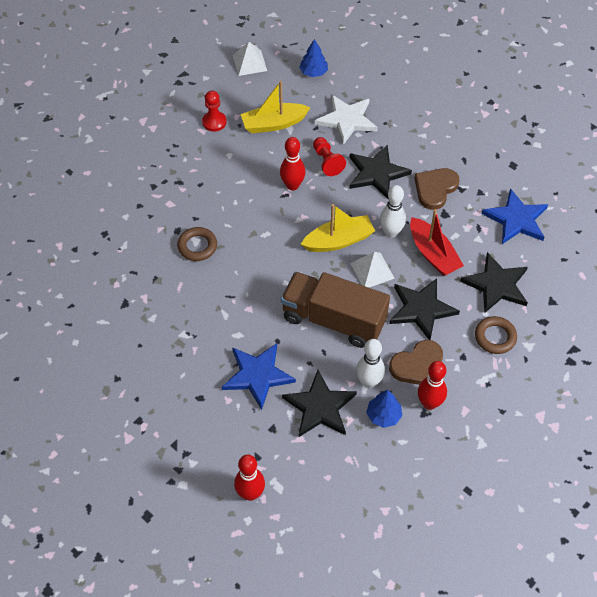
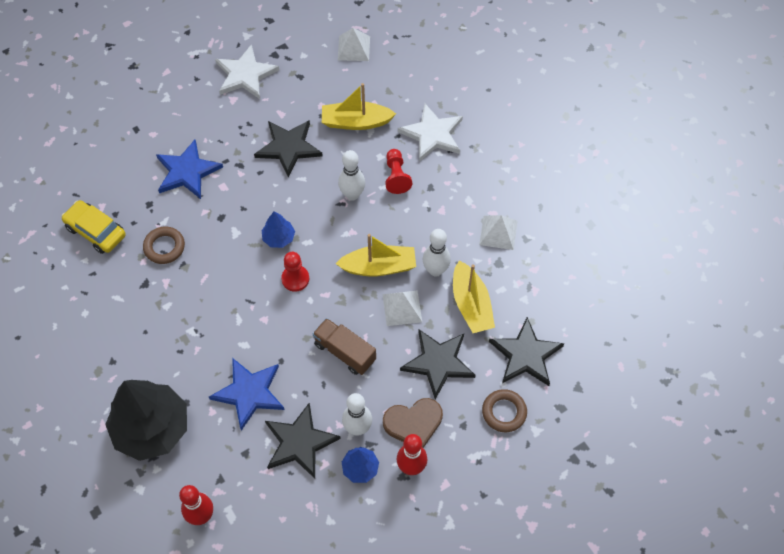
camera: 15 degrees right, 5 degrees up
brown ring [177,227,217,261] -> brown ring moved to [143,226,185,264]
red pawn [202,91,227,131] -> red pawn moved to [281,252,309,292]
red bowling pin [280,137,305,190] -> white bowling pin [338,150,365,201]
brown truck [281,272,390,348] -> brown truck [313,318,376,375], size x0.60
blue tree [299,39,328,77] -> blue tree moved to [262,211,295,248]
black star [350,145,412,199] -> black star moved to [254,120,323,177]
red boat [410,209,464,276] -> yellow boat [453,261,495,333]
brown heart [414,168,460,210] -> white pyramid [479,215,518,250]
blue star [482,188,548,244] -> blue star moved to [156,140,223,199]
none -> yellow car [61,200,126,254]
none -> black tree [105,380,187,461]
none -> white star [215,44,279,99]

